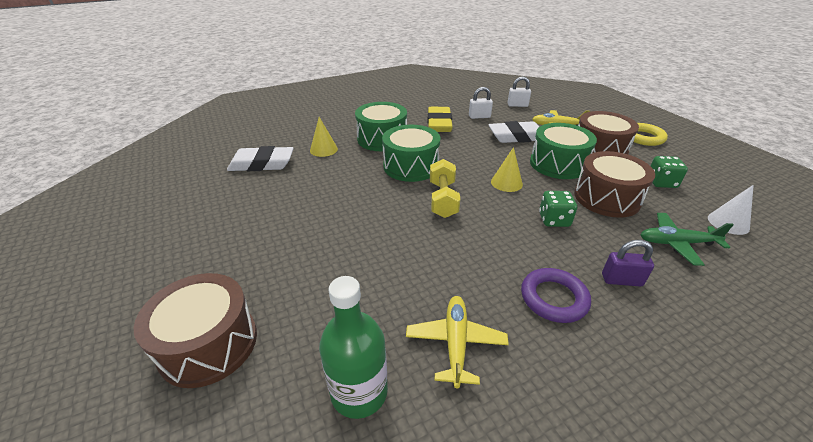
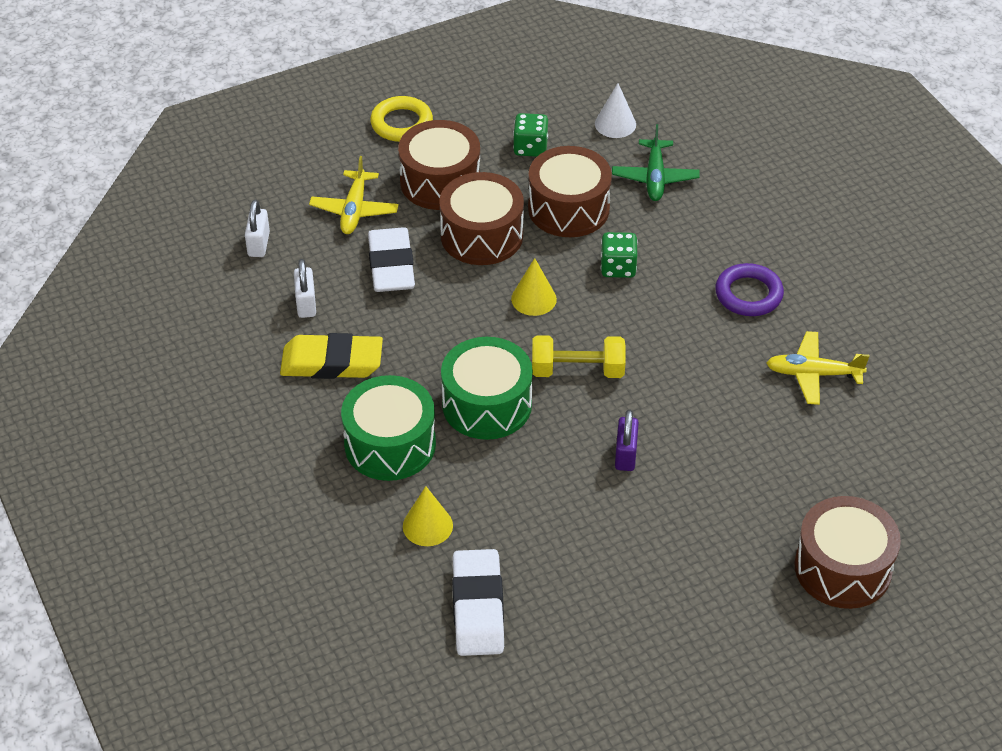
camera: 90 degrees left, 10 degrees up
green bottle [319,276,388,419] -> none
green drum [530,123,597,179] -> brown drum [440,172,524,265]
purple padlock [602,240,654,287] -> purple padlock moved to [615,409,639,471]

